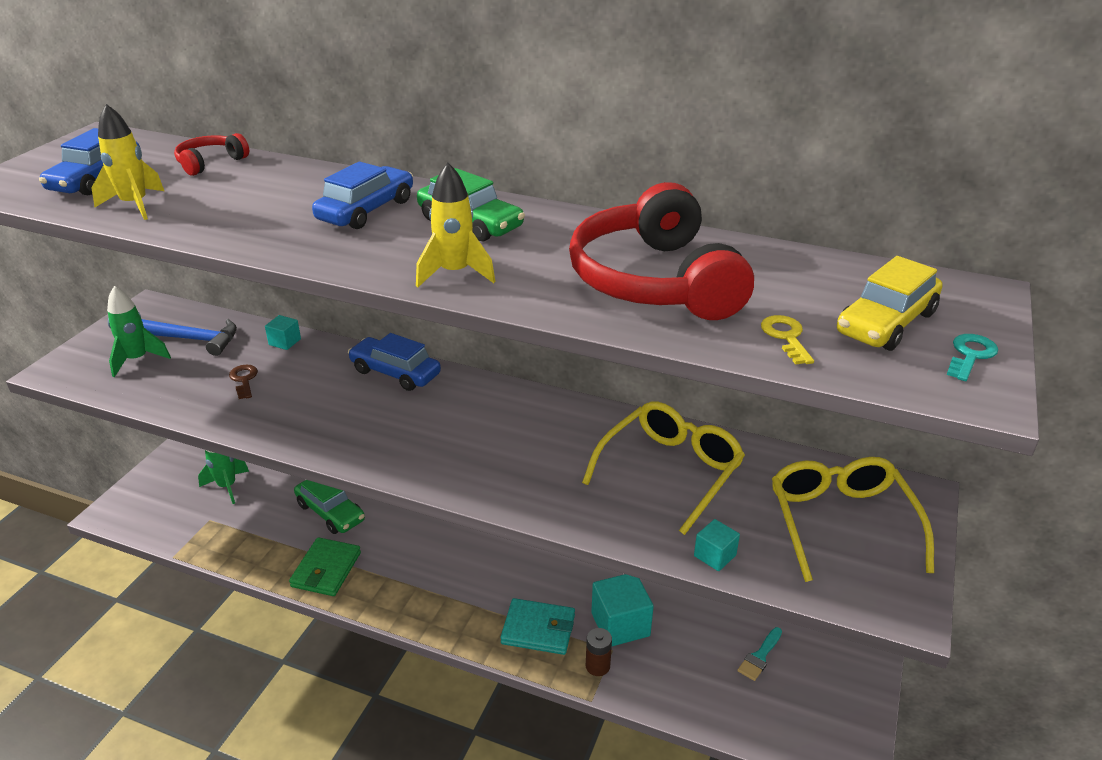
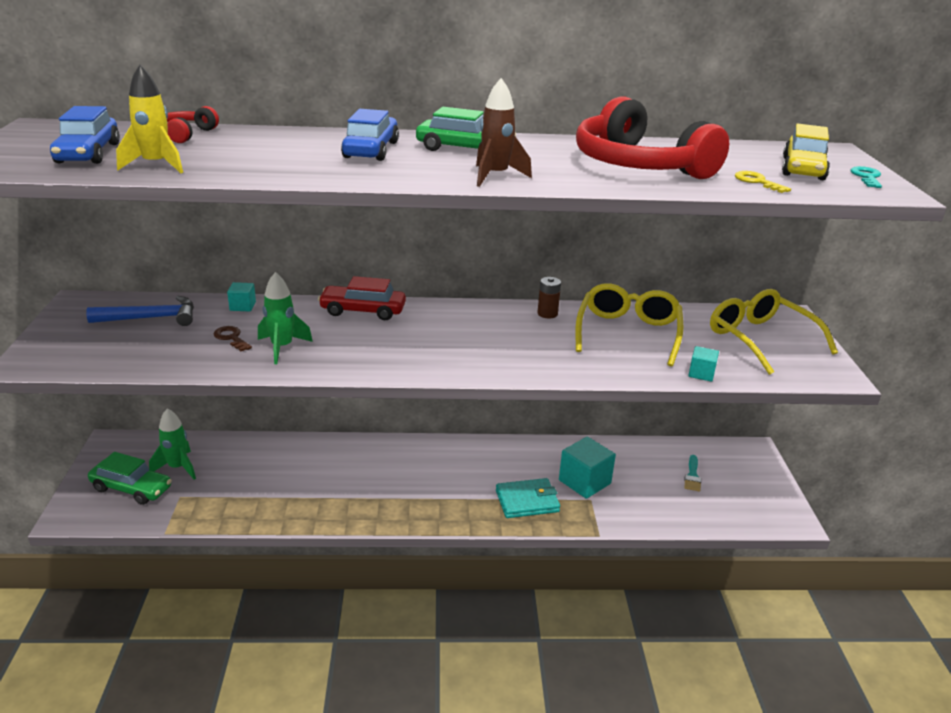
camera: 25 degrees left, 5 degrees down
green rocket [107,286,171,377] -> green rocket moved to [258,272,313,364]
green wallet [289,537,361,596] -> none
green car [294,480,365,534] -> green car moved to [88,452,172,505]
blue car [348,333,441,391] -> red car [318,276,406,320]
yellow rocket [416,163,496,287] -> brown rocket [476,78,532,187]
brown battery [586,628,612,676] -> brown battery moved to [537,277,561,318]

